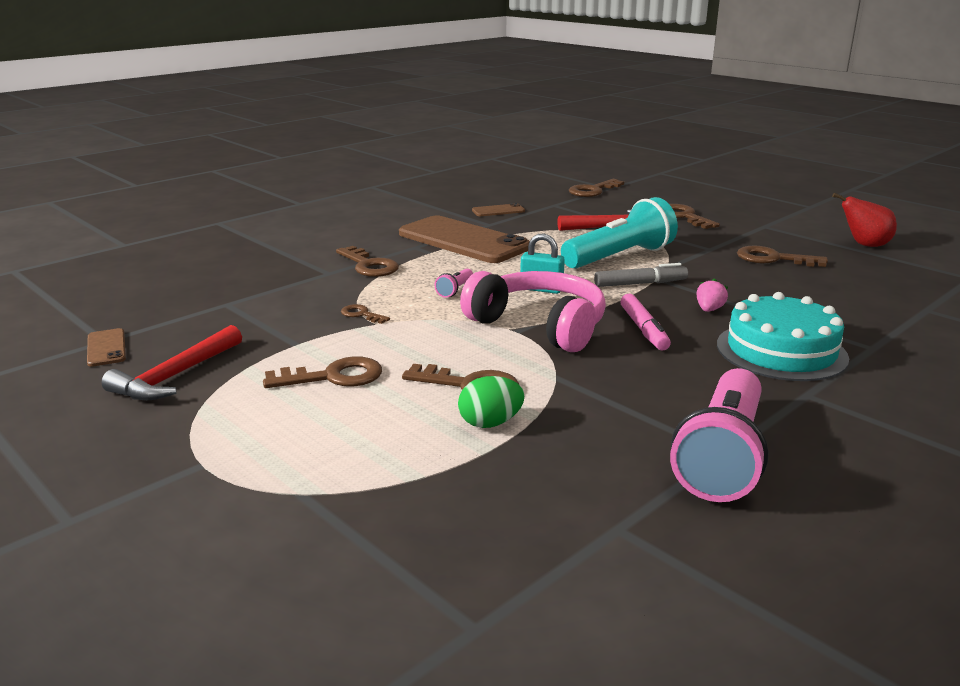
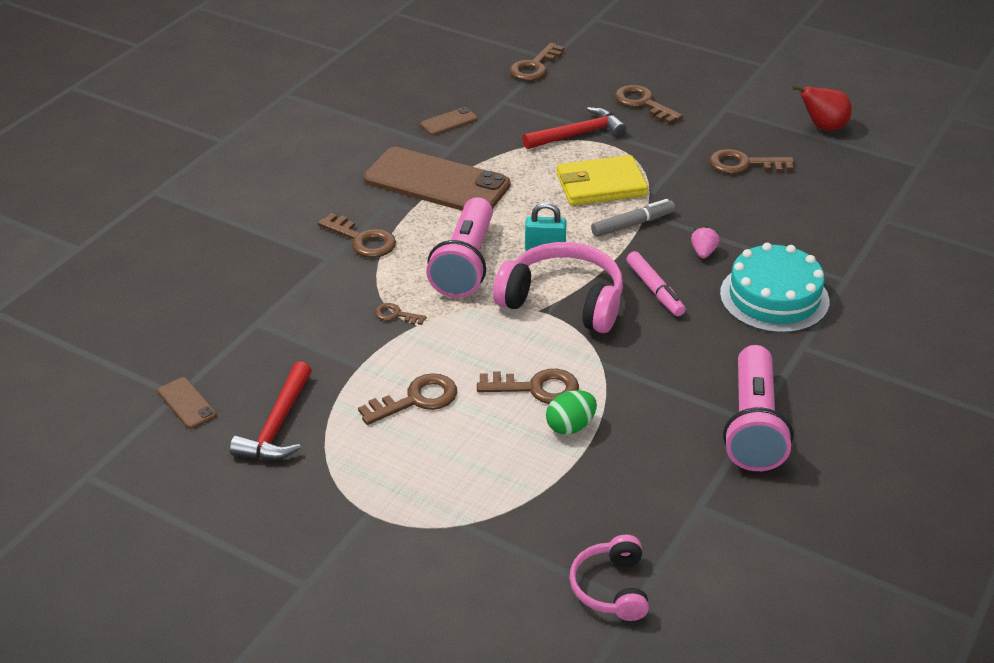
camera: 15 degrees left, 15 degrees up
pink flashlight [435,269,473,298] -> pink flashlight [426,197,493,298], size x2.49
turquoise flashlight [561,197,678,269] -> yellow wallet [557,155,648,206]
none -> pink headphones [570,534,649,621]

